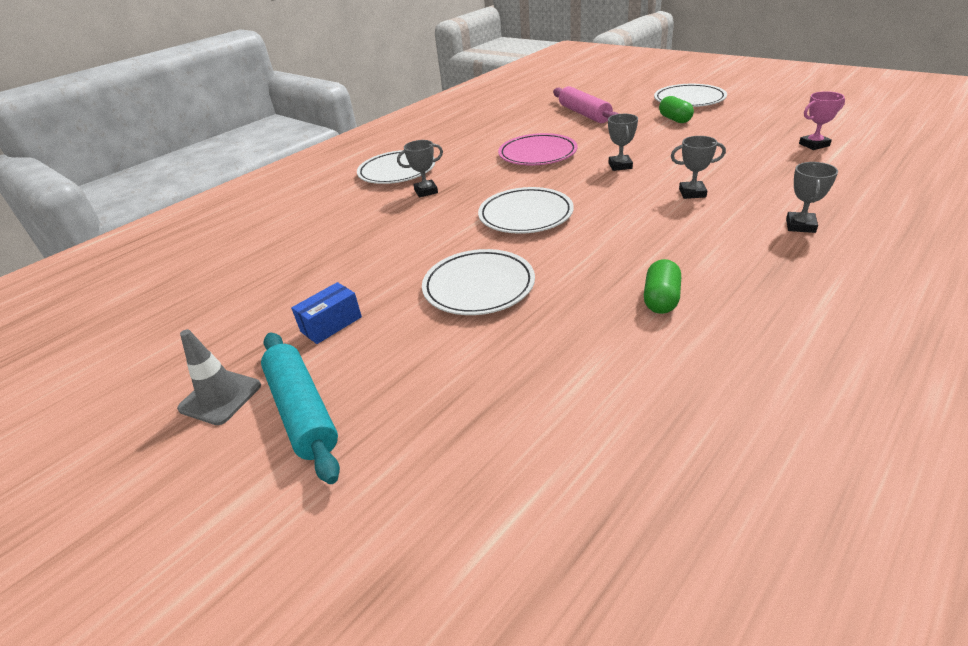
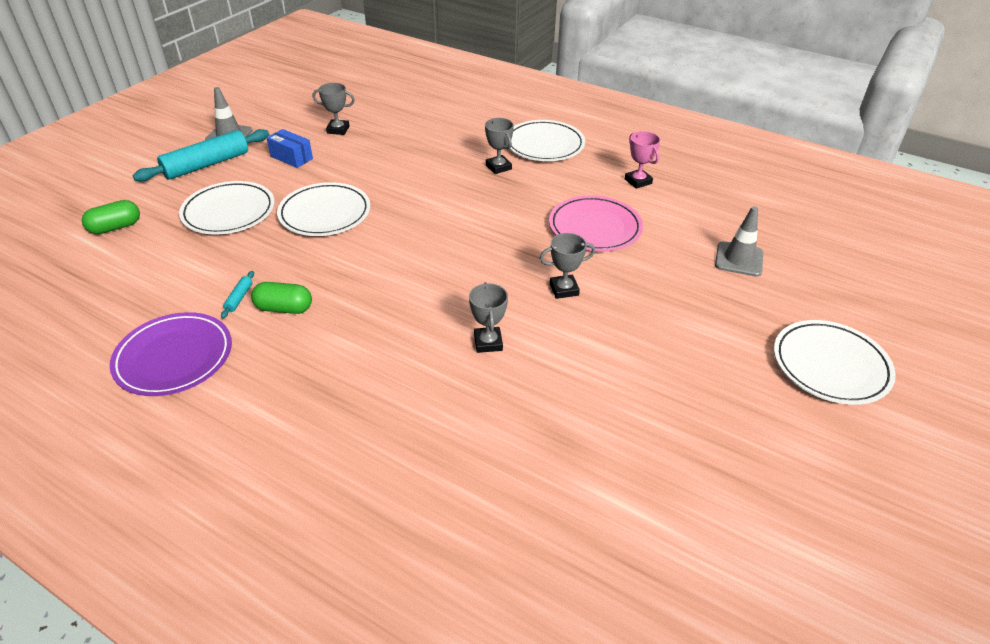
camera: 75 degrees right, 5 degrees up
white plate [478,187,574,234] -> white plate moved to [179,181,275,235]
pink rolling pin [553,86,618,123] -> grey traffic cone [715,206,763,277]
green capsule [659,96,694,123] -> green capsule moved to [82,200,140,234]
grey trophy [786,162,838,233] -> grey trophy moved to [312,83,355,135]
pink trophy [799,91,845,150] -> pink trophy moved to [625,131,661,189]
none -> purple plate [110,312,232,396]
none -> turquoise rolling pin [221,271,254,319]

